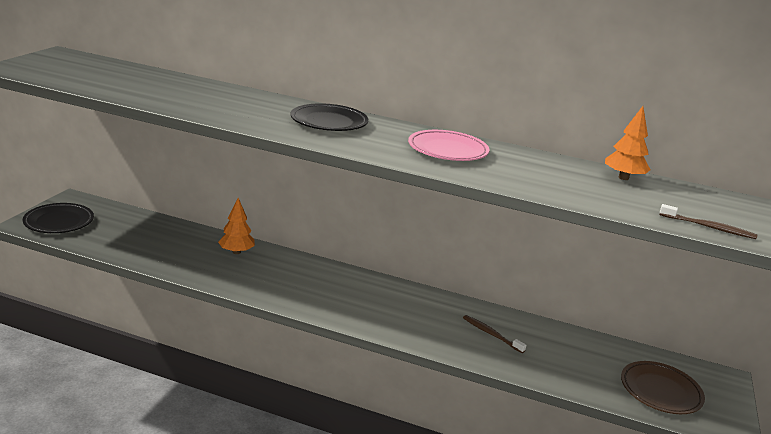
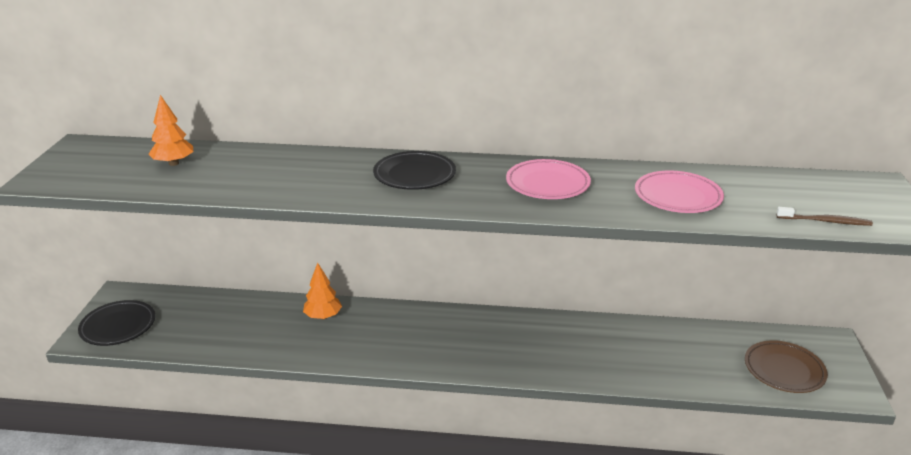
camera: 10 degrees left, 5 degrees up
brown toothbrush [463,315,526,353] -> none
orange tree [605,106,650,180] -> orange tree moved to [149,95,193,166]
none -> pink plate [635,171,724,213]

